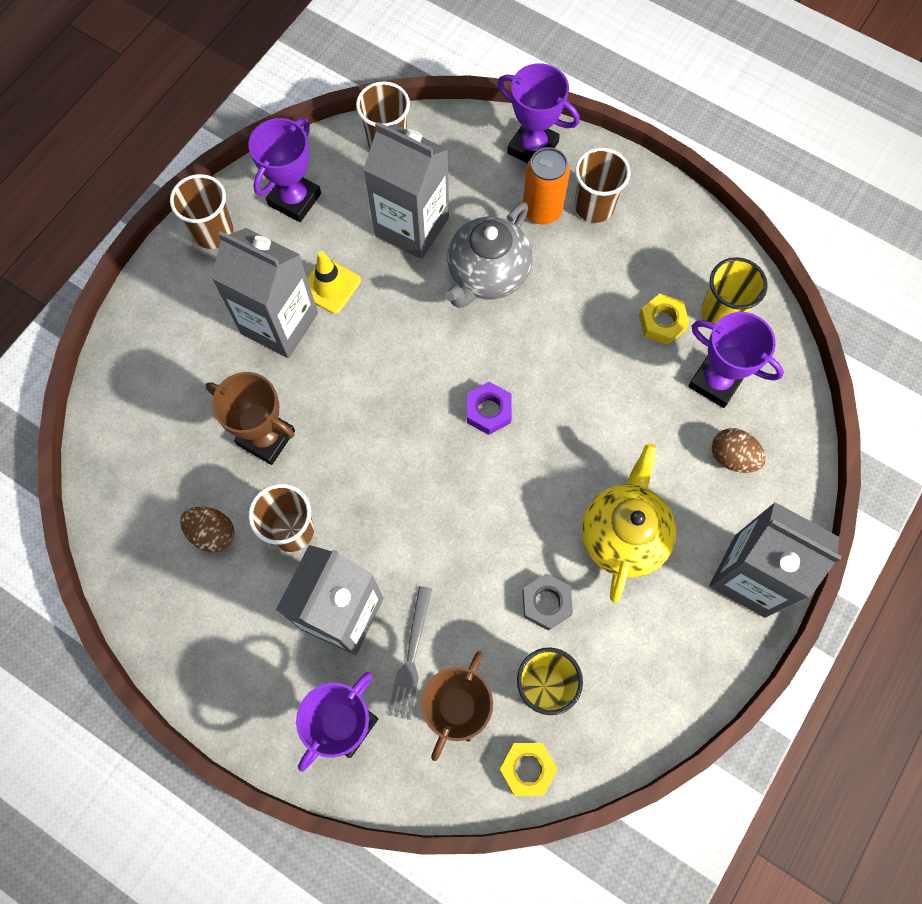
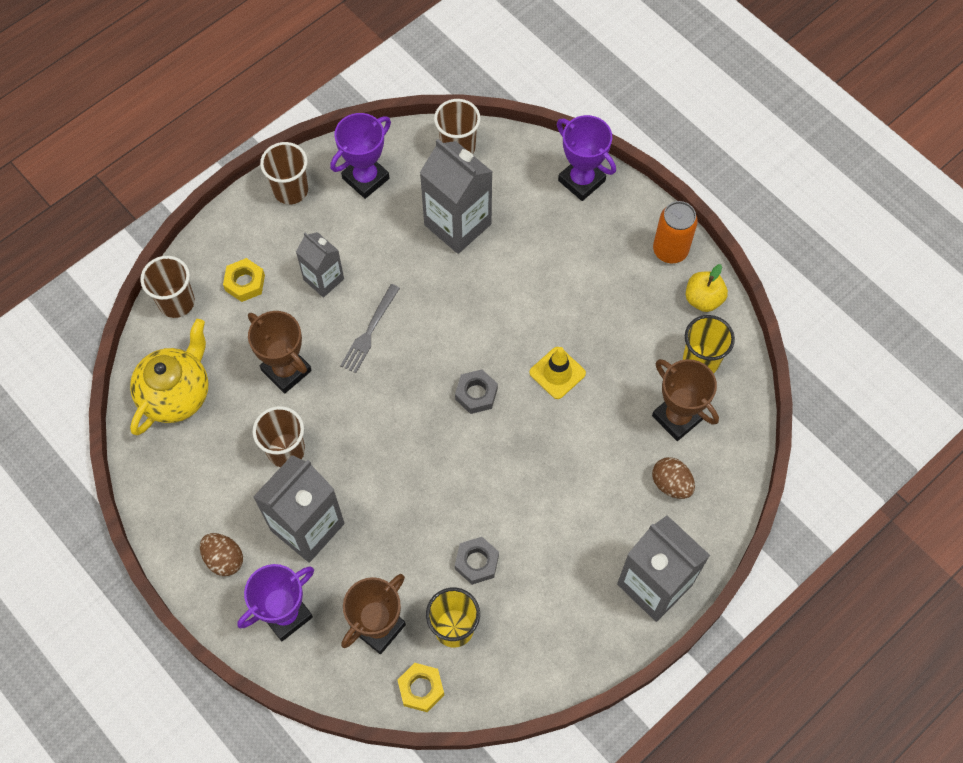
camera: 15 degrees right, 5 degrees down
brown egg [180,507,234,552] -> brown egg moved to [200,533,243,576]
grey carton [211,228,318,358] -> grey carton [296,232,344,298], size x0.59
yellow traffic cone [307,251,361,314] -> yellow traffic cone moved to [529,347,586,399]
grey fork [388,586,432,720] -> grey fork moved to [340,284,400,373]
grey teapot [445,202,532,308] -> none
purple nut [467,382,512,435] -> grey nut [455,370,498,414]
orange can [523,147,570,224] -> orange can moved to [653,201,698,263]
brown cup [574,148,631,223] -> brown cup moved to [140,256,195,318]
yellow teapot [582,443,677,603] -> yellow teapot moved to [130,319,208,435]
yellow nut [639,294,690,344] -> yellow nut moved to [223,258,265,302]
purple trophy [688,312,784,408] -> brown trophy [652,359,719,441]
none -> yellow apple [686,264,728,312]

